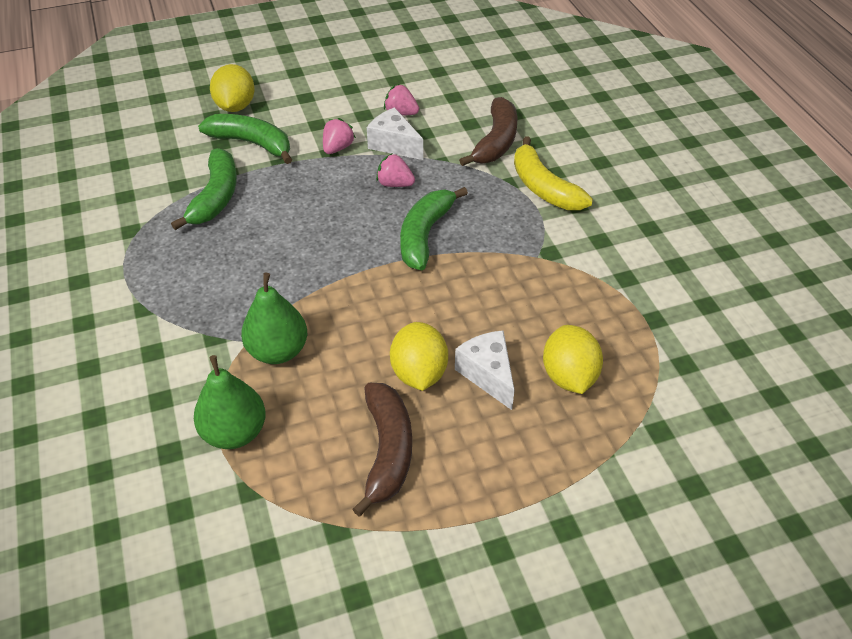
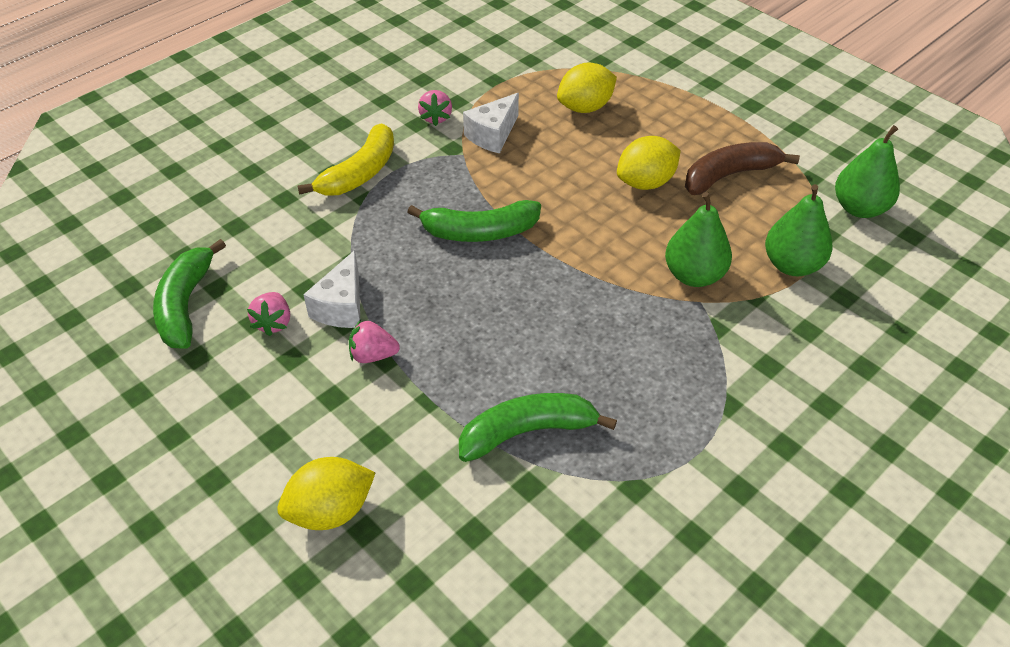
camera: 115 degrees left, 0 degrees up
green banana [198,114,292,164] -> green banana moved to [153,239,226,349]
pink strawberry [376,153,415,187] -> pink strawberry moved to [418,90,452,126]
white cheese [455,330,515,410] -> white cheese moved to [463,93,519,154]
brown banana [459,97,517,166] -> none
none -> green pear [835,125,900,218]

